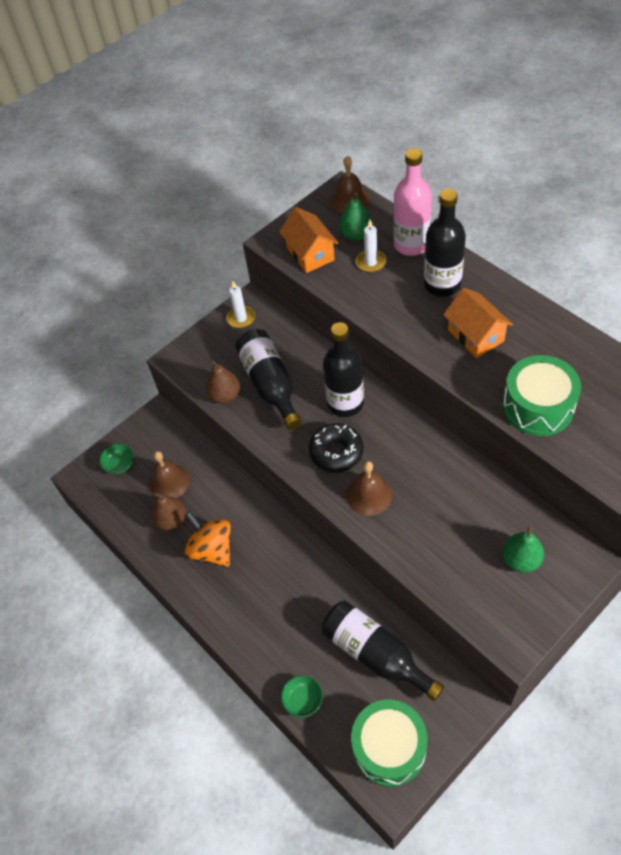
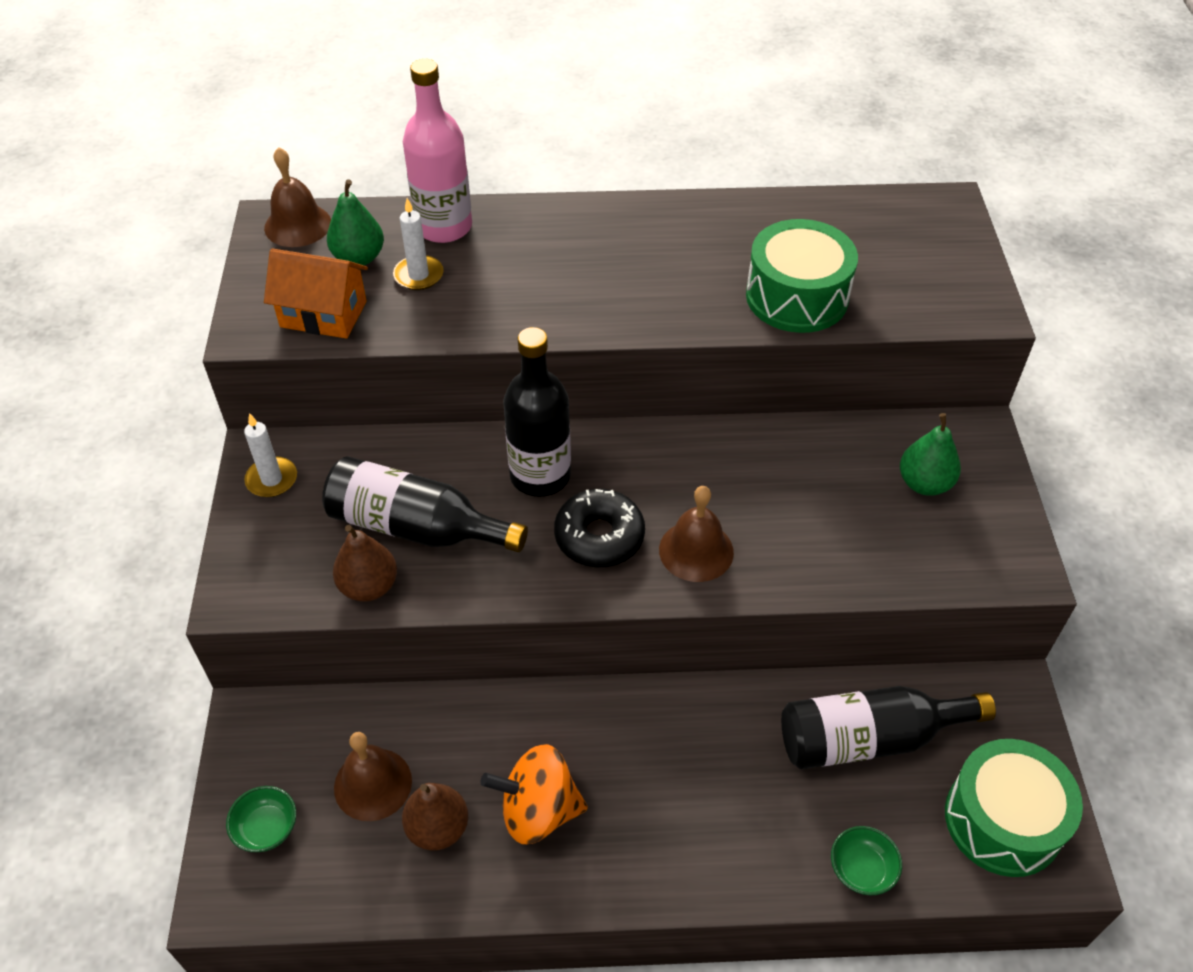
camera: 55 degrees left, 5 degrees down
black bottle [424,189,466,297] -> none
orange house [443,288,513,358] -> none

